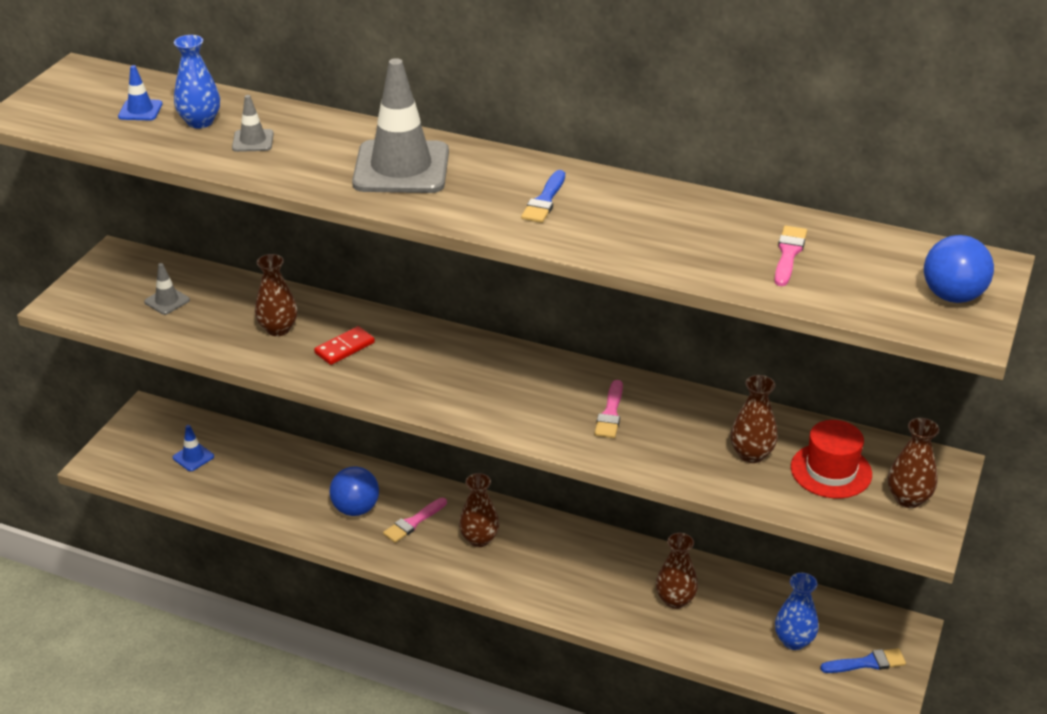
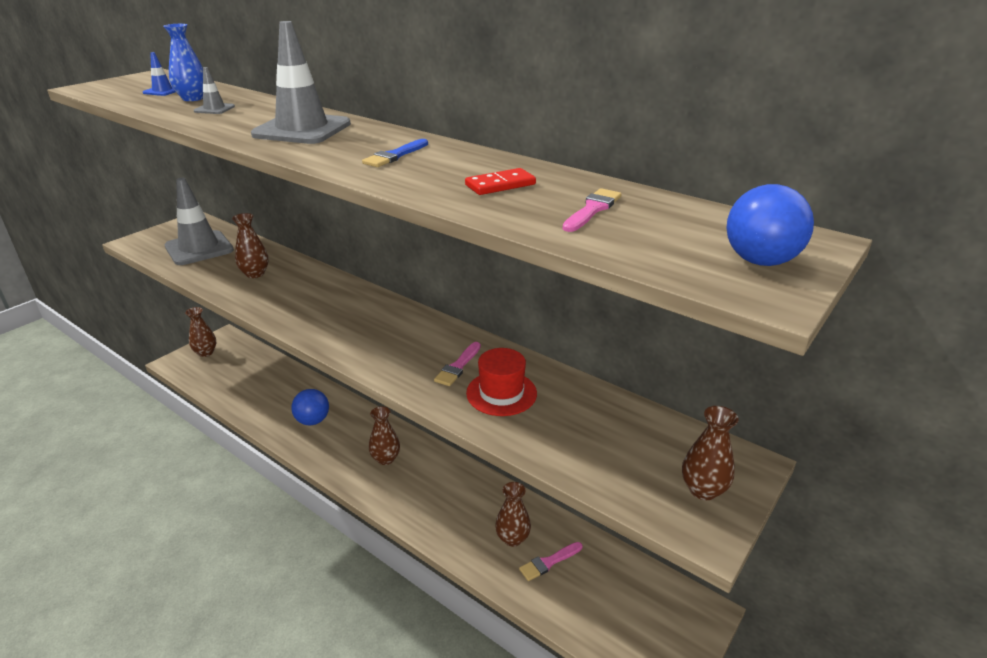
camera: 15 degrees right, 5 degrees down
grey traffic cone [144,263,190,315] -> grey traffic cone [165,178,234,265], size x2.27
blue traffic cone [173,425,214,471] -> none
red domino [314,326,375,365] -> red domino moved to [465,168,536,195]
pink brush [383,498,447,543] -> pink brush moved to [519,542,583,581]
brown vase [731,375,778,463] -> brown vase moved to [185,307,216,357]
blue vase [775,573,819,650] -> none
red hat [791,420,872,498] -> red hat moved to [466,348,537,416]
blue brush [820,648,906,673] -> none

